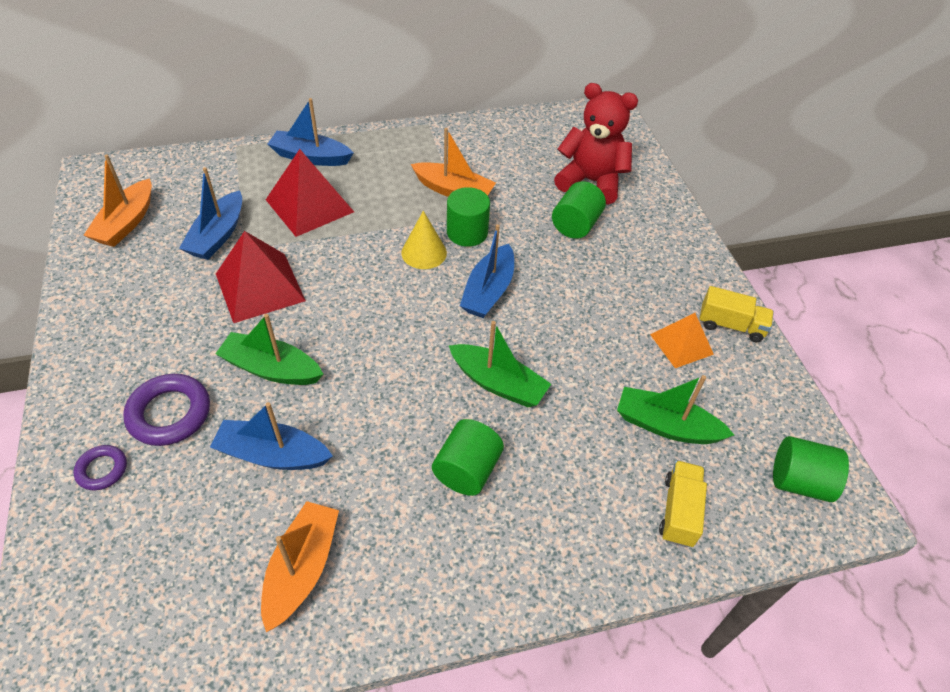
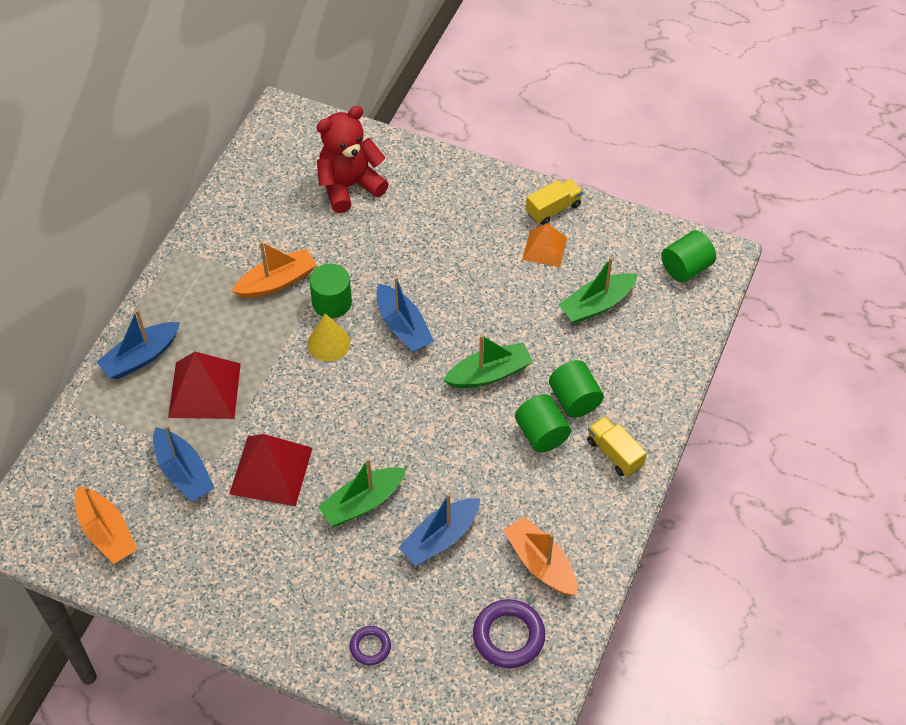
camera: 50 degrees left, 5 degrees up
purple ring [123,374,210,446] -> purple ring moved to [473,599,545,668]
green cylinder [552,181,606,239] -> green cylinder moved to [549,360,604,418]
yellow truck [659,460,707,547] -> yellow truck moved to [587,416,647,477]

